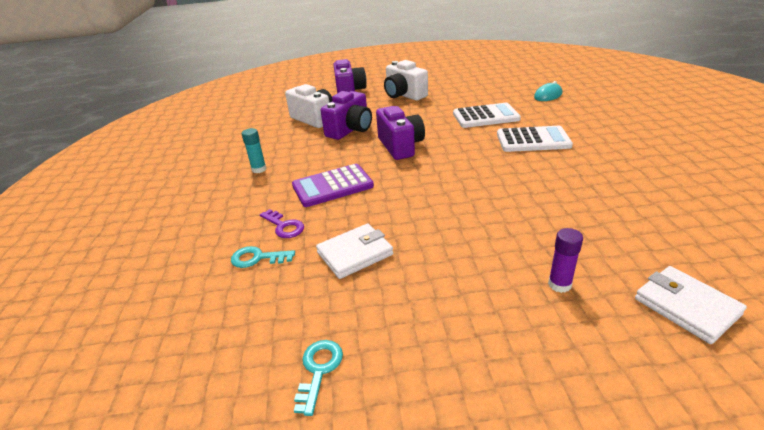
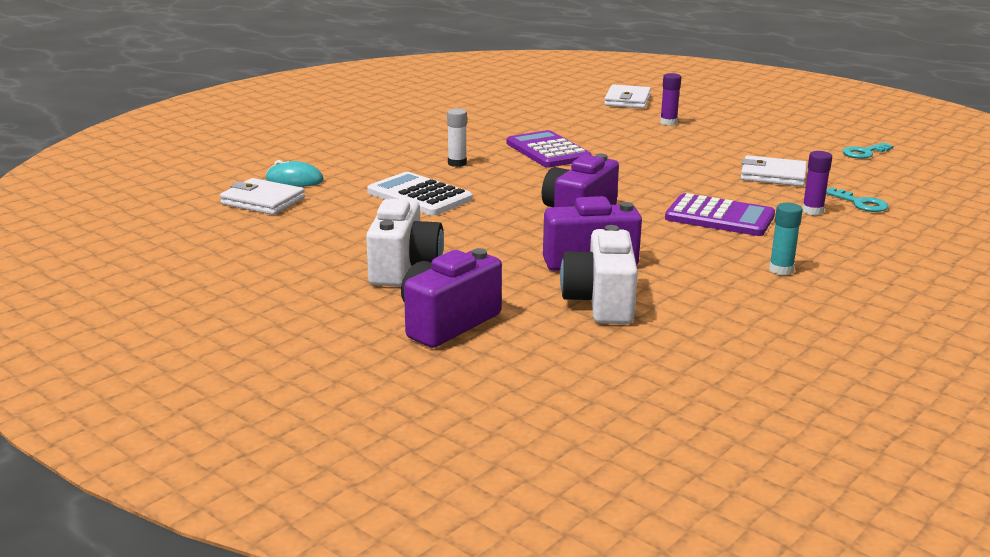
camera: 135 degrees left, 10 degrees down
purple key [260,209,304,238] -> purple glue stick [802,151,832,215]
white calculator [497,126,573,152] -> white glue stick [447,108,467,167]
none -> white wallet [220,178,305,215]
none -> purple calculator [507,130,592,168]

